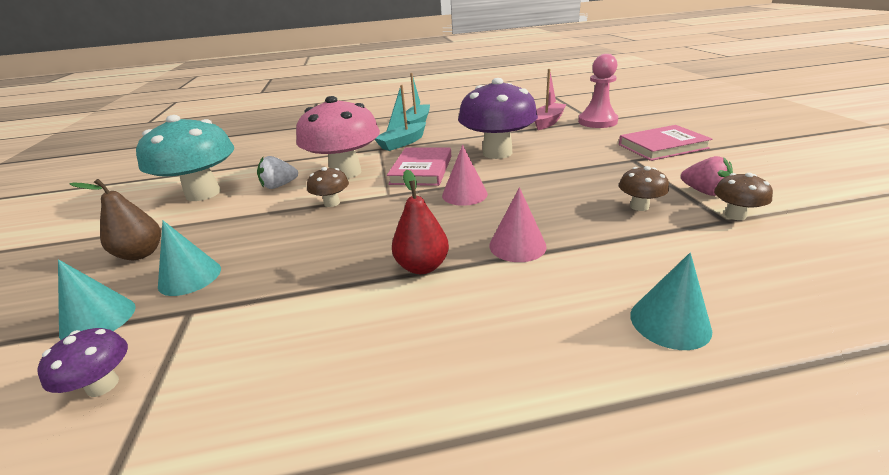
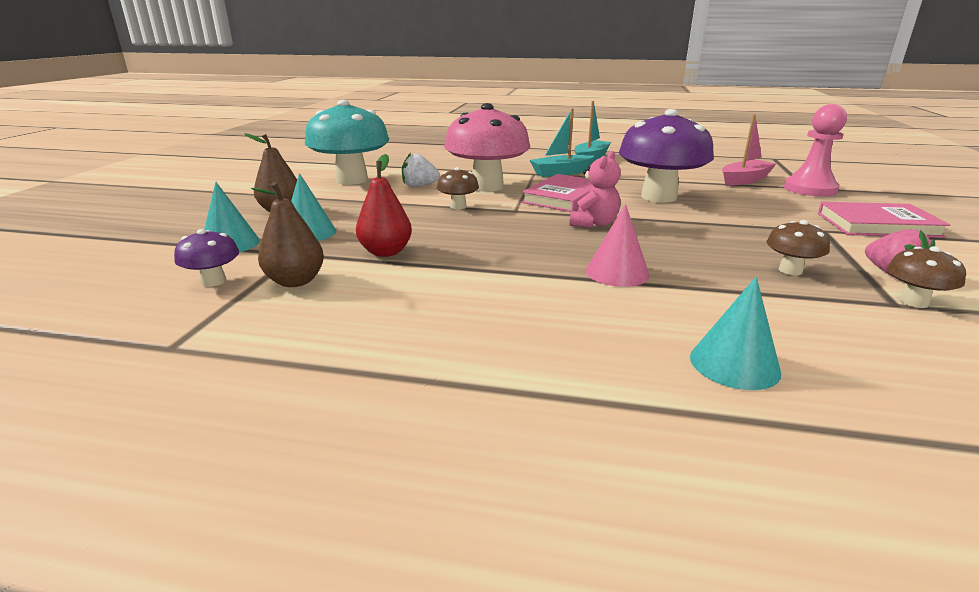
camera: 20 degrees right, 5 degrees down
red pear [392,170,449,274] -> red pear moved to [356,154,412,257]
pink cone [442,145,488,206] -> pink teddy bear [570,151,621,228]
none -> brown pear [251,182,324,287]

